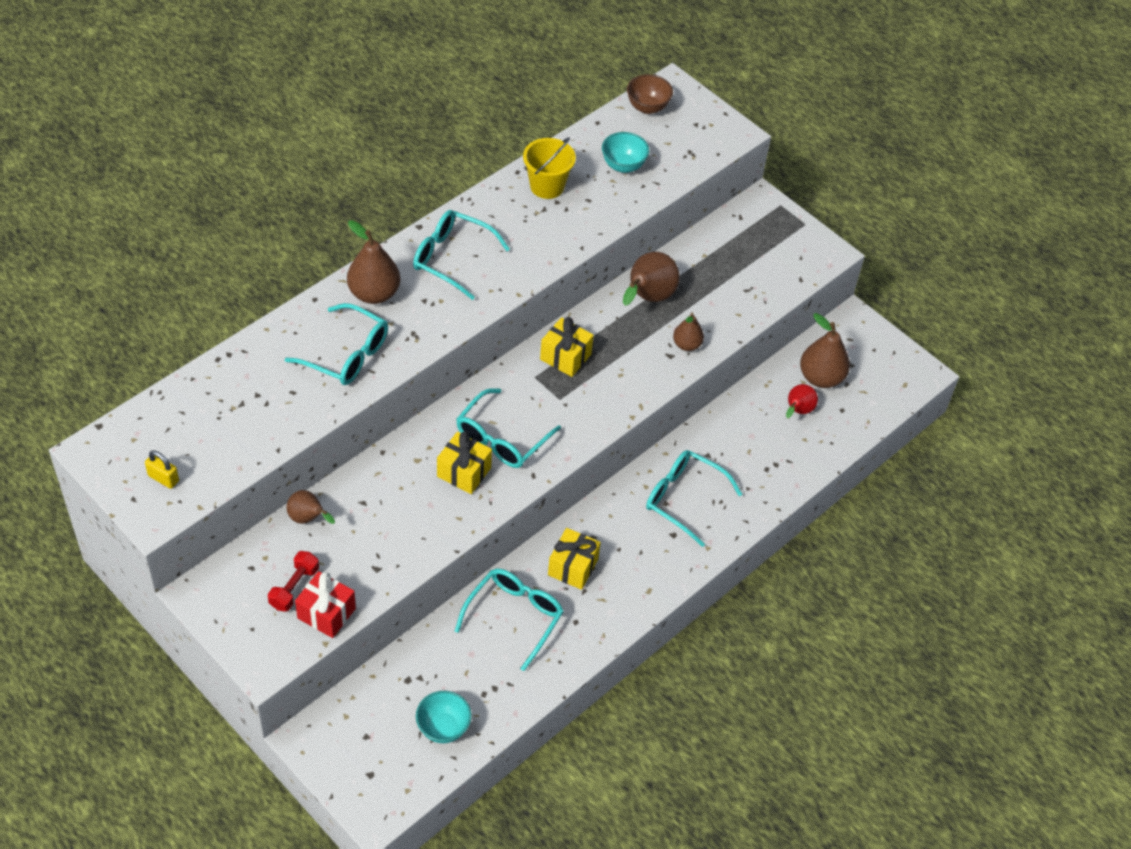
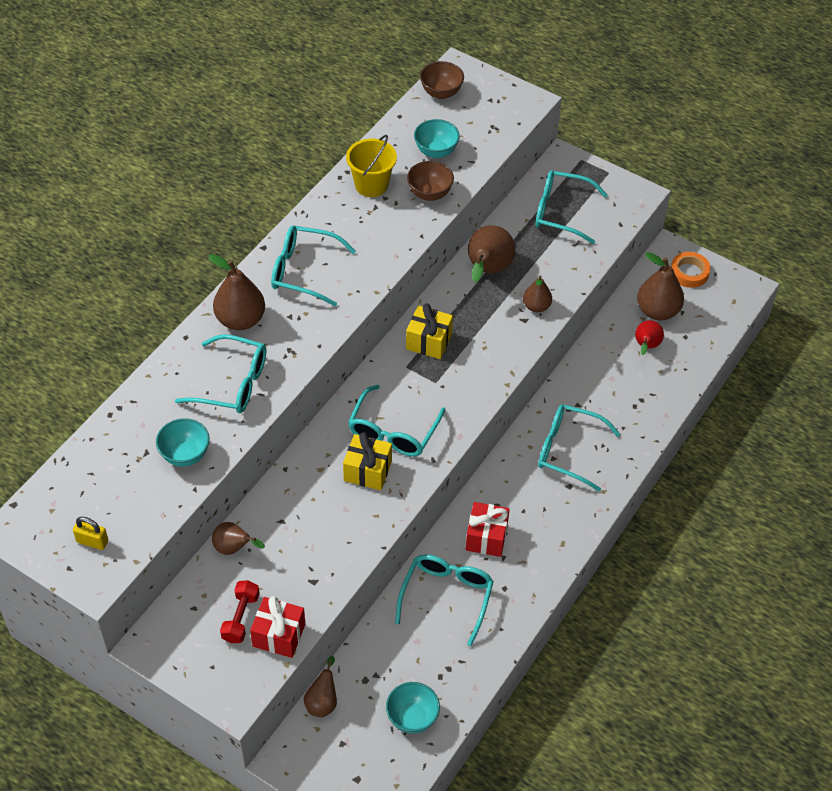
camera: 10 degrees left, 0 degrees up
yellow gift [548,528,601,590] -> red gift [466,502,510,557]
none -> turquoise bowl [156,418,210,467]
none -> brown pear [304,656,337,717]
none -> brown bowl [407,161,454,201]
none -> turquoise glasses [535,170,608,244]
none -> orange tape [671,252,711,288]

